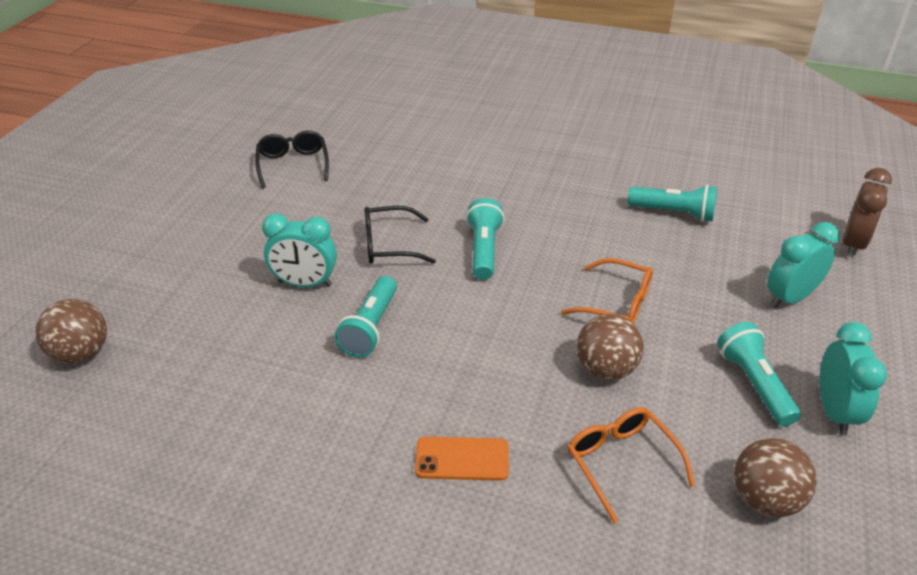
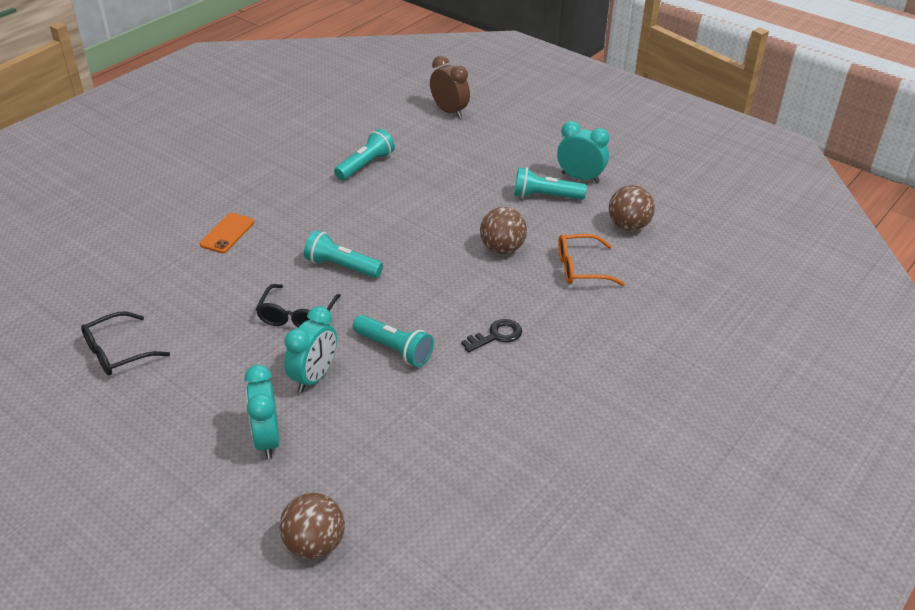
camera: 70 degrees left, 0 degrees up
black glasses [255,131,329,188] -> black glasses turned 45 degrees counterclockwise [81,312,170,376]
orange phone [415,437,509,481] -> orange phone moved to [200,213,254,253]
orange glasses [561,258,653,324] -> none
turquoise clock [767,222,840,308] -> turquoise clock moved to [245,365,280,459]
none -> black key [461,319,522,353]

